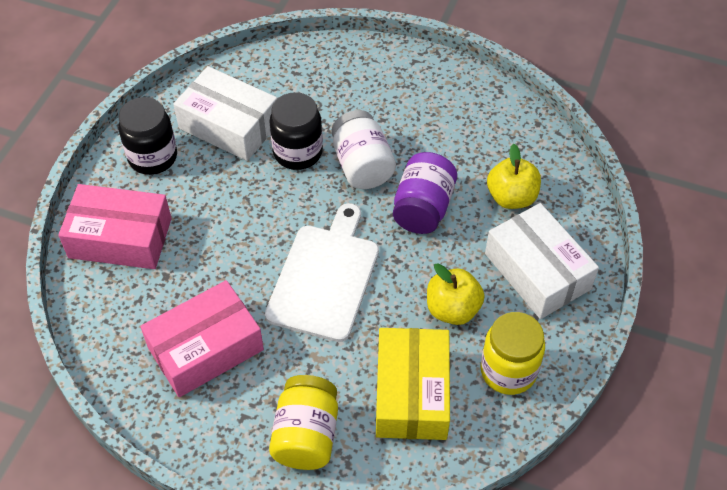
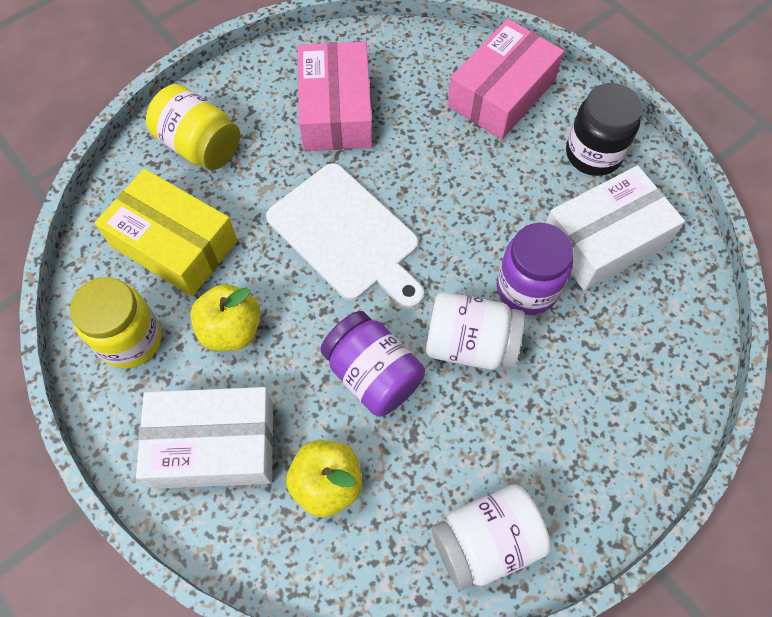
camera: 120 degrees right, 10 degrees up
black jar [269,92,323,170] -> purple jar [497,223,574,315]
none -> white jar [432,485,551,591]

